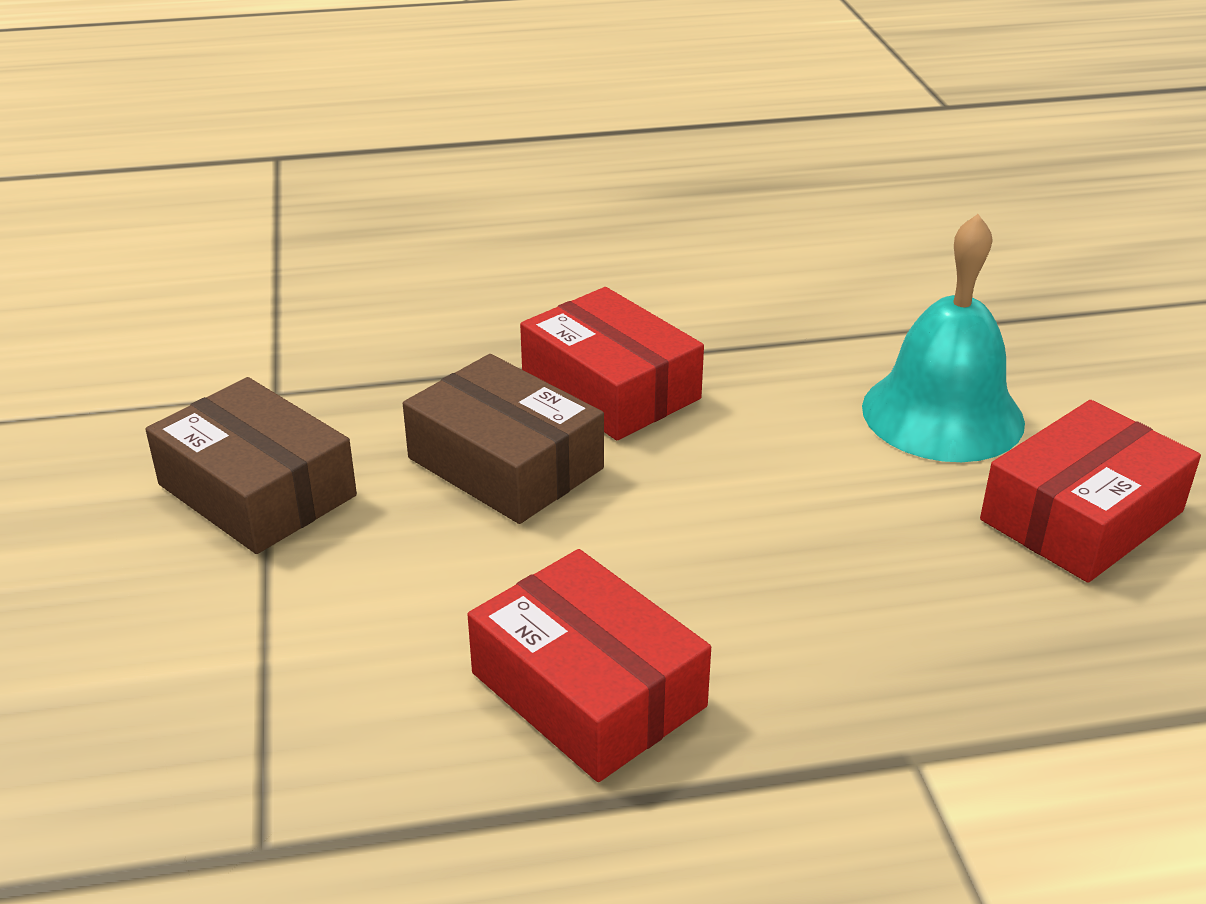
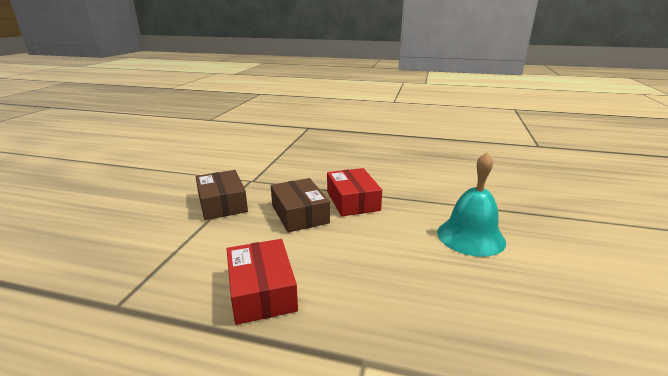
camera: 25 degrees right, 10 degrees down
red box [980,400,1201,583] -> none

